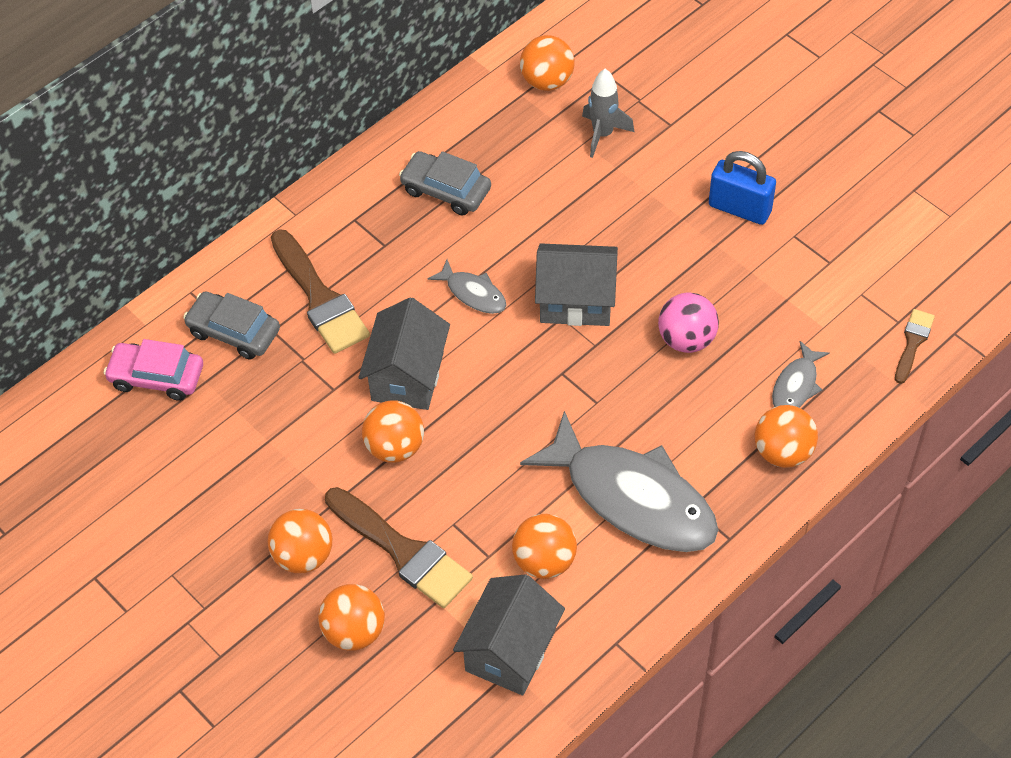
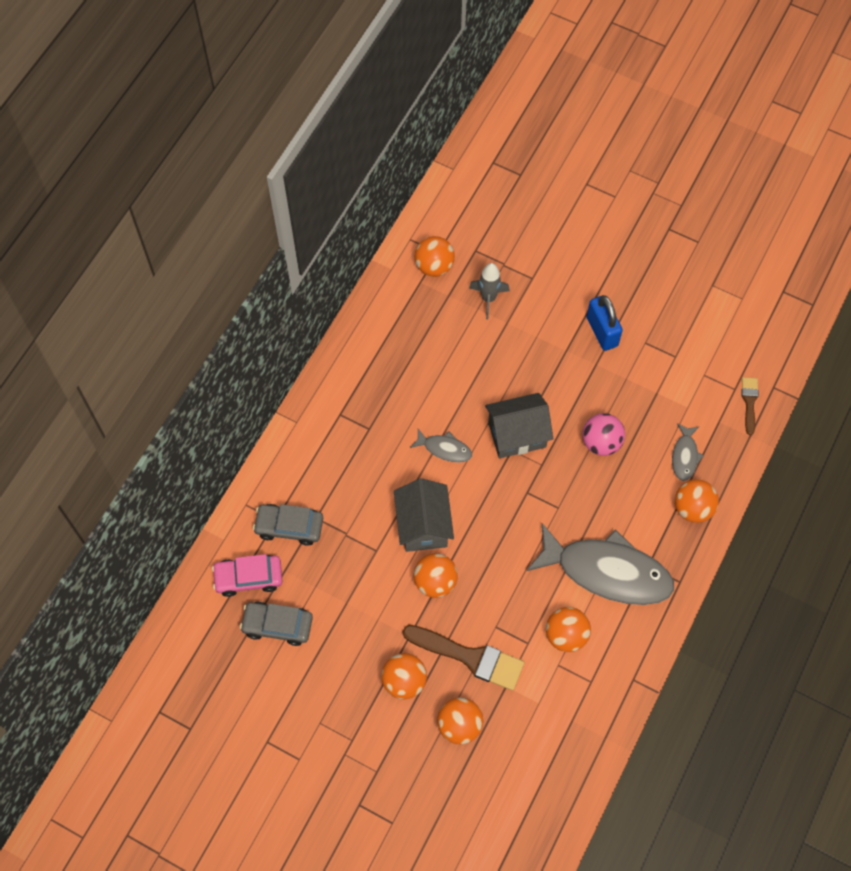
camera: 20 degrees left, 10 degrees up
brown brush [271,229,370,354] -> none
grey car [399,151,491,215] -> grey car moved to [240,602,313,646]
grey house [453,574,565,695] -> none
blue padlock [709,151,776,225] -> blue padlock turned 60 degrees clockwise [587,295,623,351]

